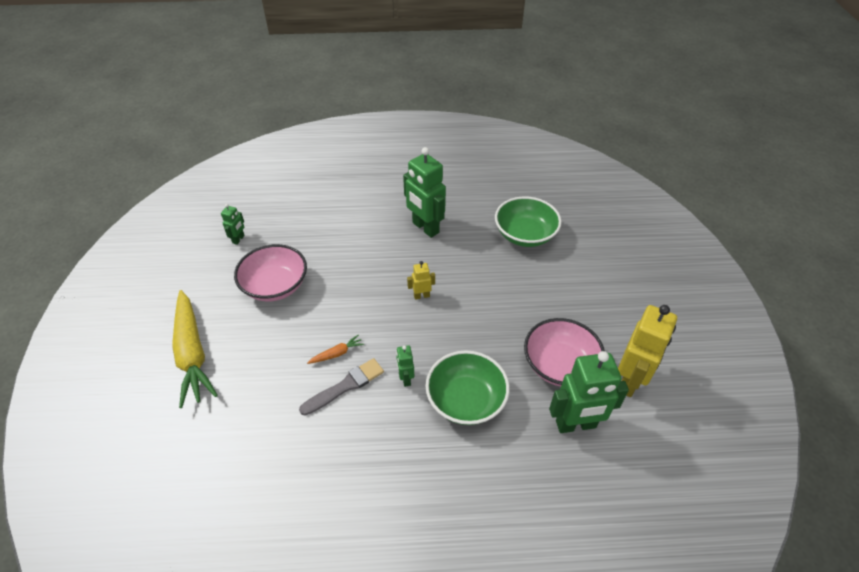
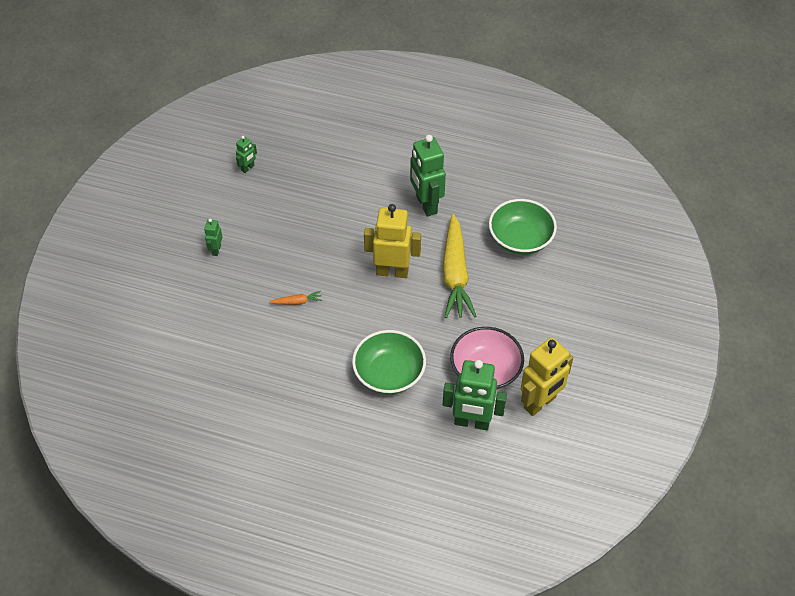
camera: 20 degrees right, 5 degrees up
yellow carrot [172,290,218,408] -> yellow carrot moved to [442,214,476,318]
pink bowl [234,244,307,301] -> none
grey brush [299,358,384,416] -> none
green robot [396,345,414,387] -> green robot moved to [204,219,223,256]
yellow robot [407,261,435,300] -> yellow robot [364,204,421,278], size x2.09

